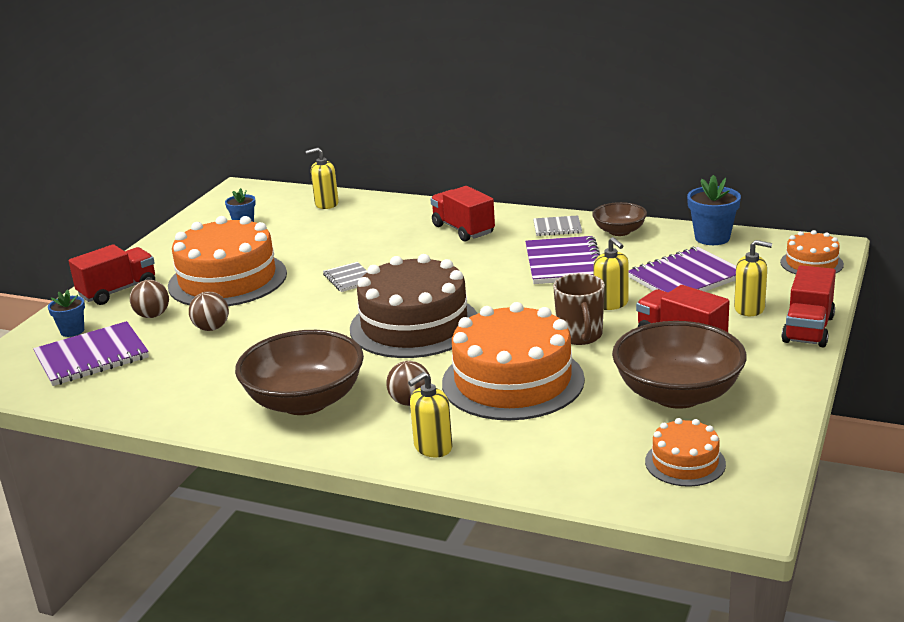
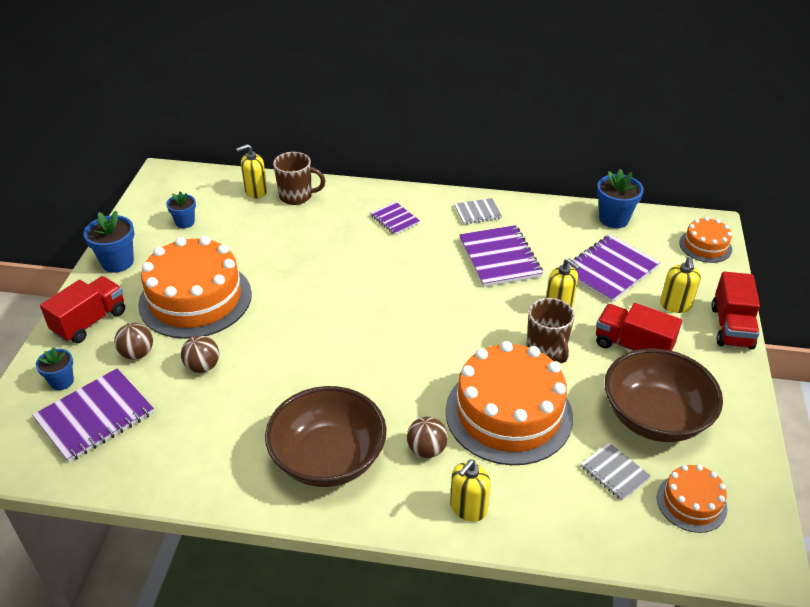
camera: 15 degrees left, 15 degrees up
grey notebook [323,262,367,292] -> grey notebook moved to [581,443,651,501]
brown cake [350,254,478,358] -> none
red truck [430,186,495,242] -> purple notebook [370,202,420,235]
brown bowl [592,202,647,236] -> none
yellow soap dispenser [734,240,772,316] -> yellow soap dispenser turned 90 degrees clockwise [660,257,701,313]
none -> blue flower pot [83,211,134,273]
none -> brown mug [273,152,326,205]

